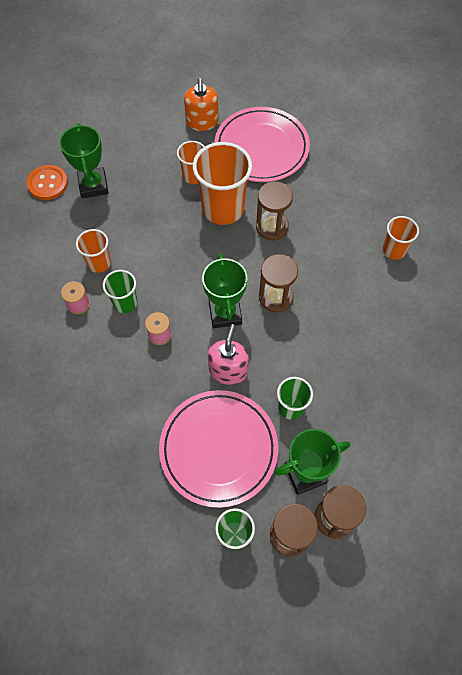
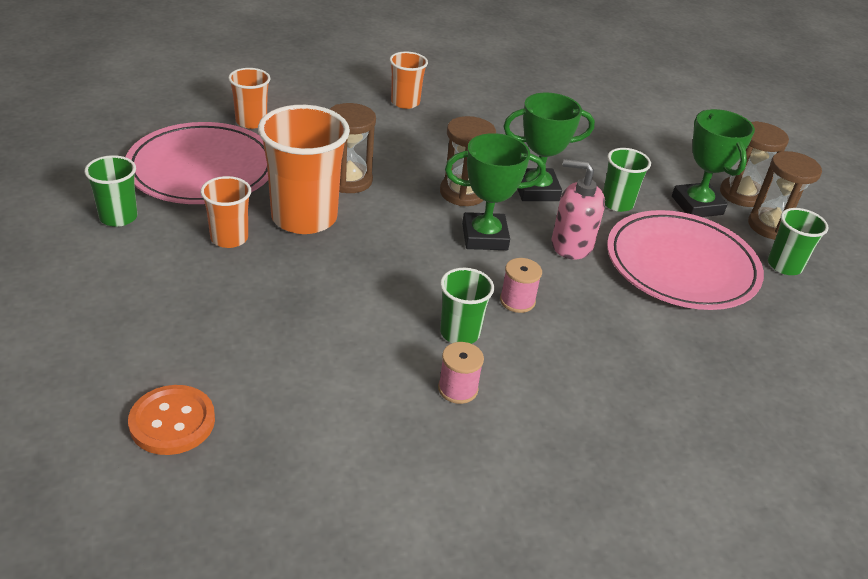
camera: 90 degrees left, 25 degrees down
green trophy [59,123,109,198] -> green trophy moved to [503,92,595,201]
orange cup [76,229,111,273] -> orange cup moved to [228,68,270,129]
orange soap dispenser [184,78,218,131] -> green cup [84,155,138,227]

